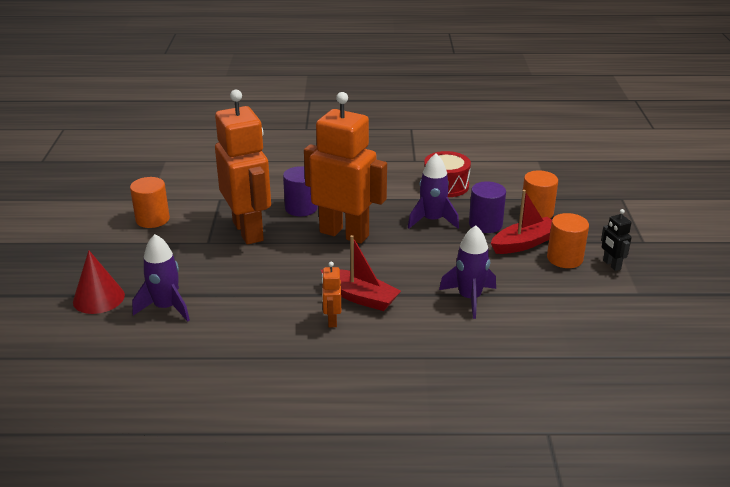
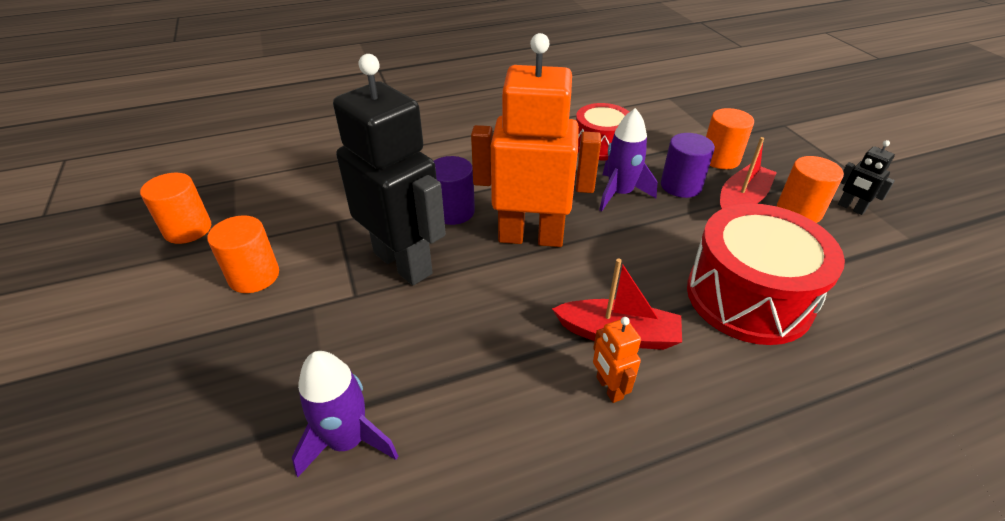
camera: 20 degrees left, 10 degrees up
red cone [73,250,125,314] -> none
orange robot [215,90,271,244] -> black robot [333,54,446,285]
purple rocket [439,225,496,319] -> red drum [687,203,845,345]
none -> orange cylinder [140,173,211,244]

